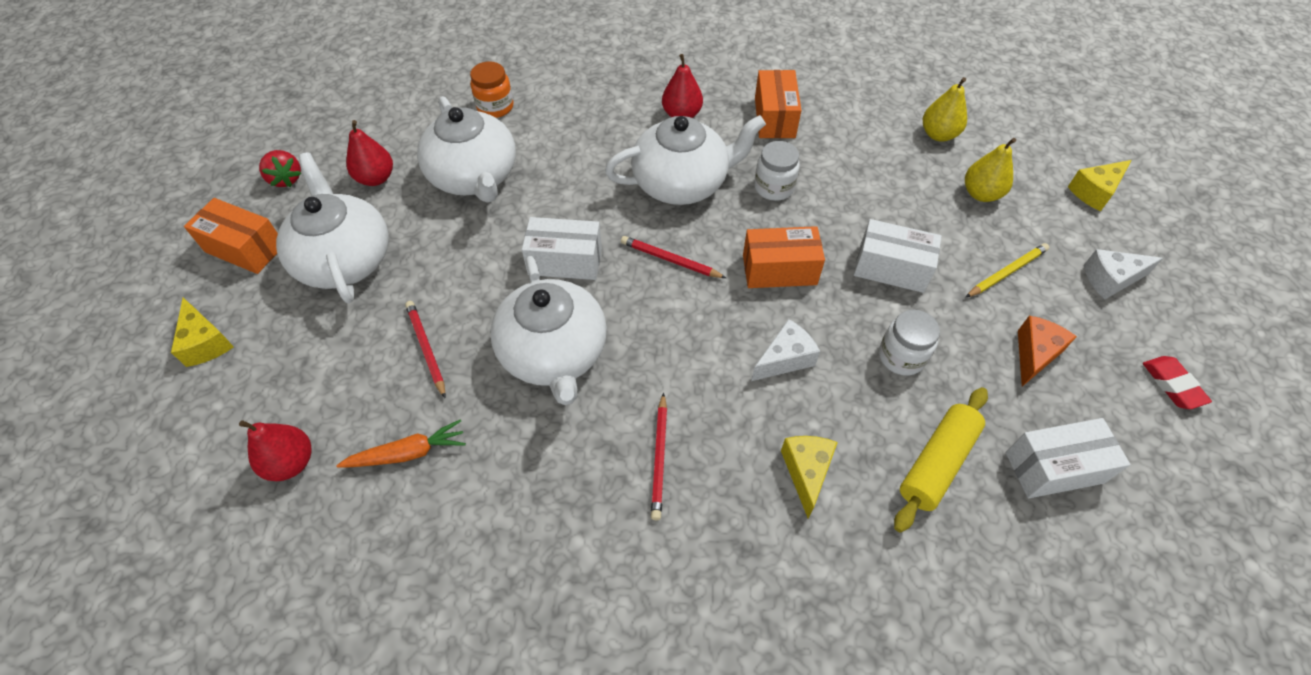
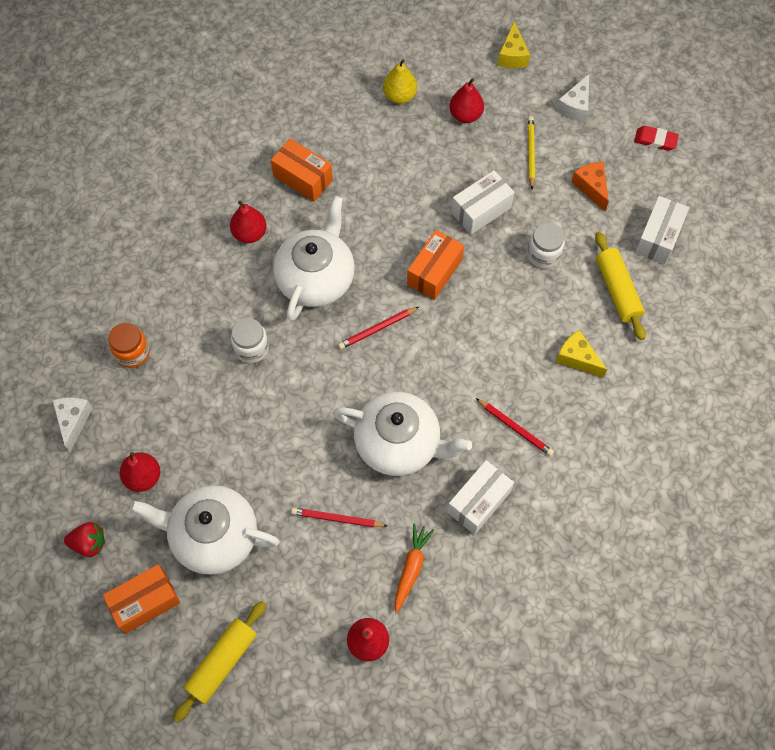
camera: 55 degrees left, 10 degrees up
yellow cheese [171,297,234,367] -> yellow rolling pin [173,601,266,723]
white teapot [417,96,516,203] -> none
white box [522,217,602,280] -> white box moved to [447,460,514,535]
white cheese [751,319,820,381] -> white cheese moved to [52,397,93,452]
white jar [754,141,800,201] -> white jar moved to [231,318,269,363]
yellow pear [965,138,1016,202] -> red pear [449,78,484,123]

